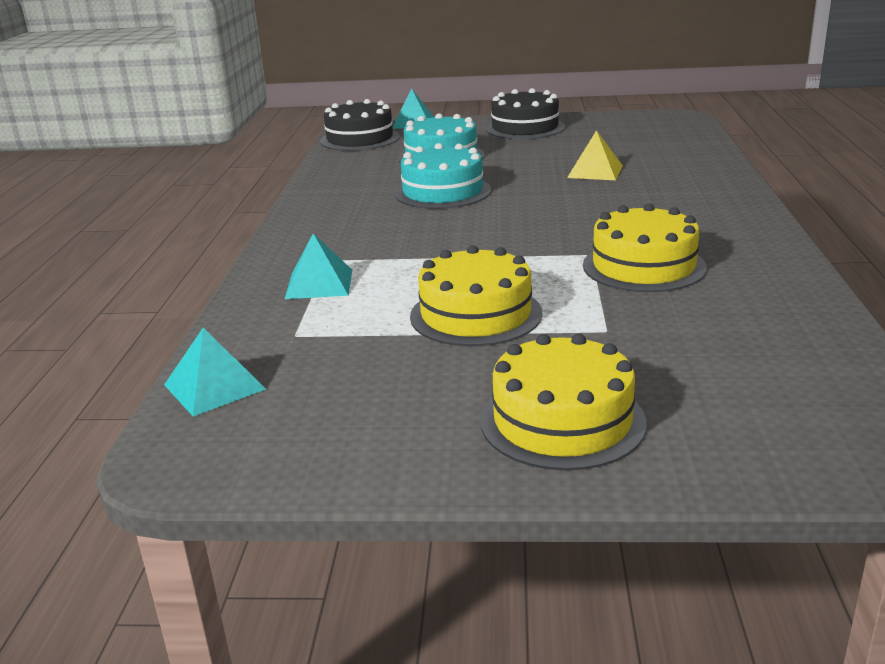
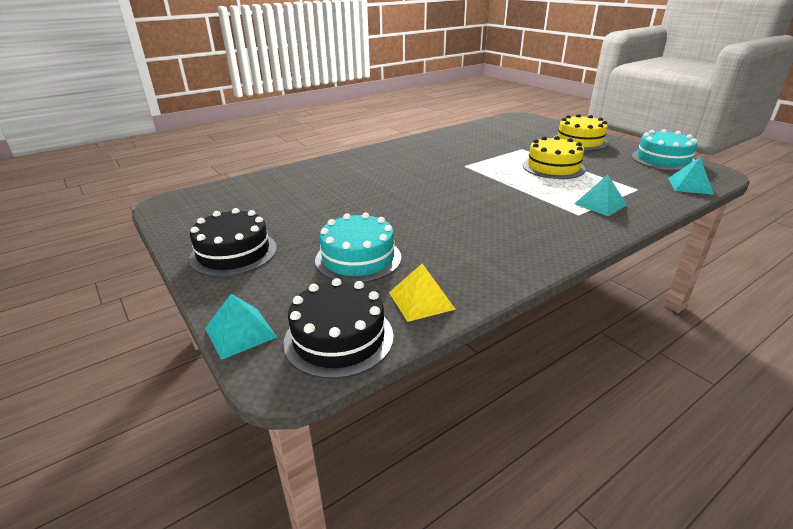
camera: 130 degrees left, 5 degrees up
turquoise cake [395,143,491,209] -> turquoise cake moved to [631,129,697,171]
yellow pyramid [567,130,623,180] -> yellow pyramid moved to [389,264,456,322]
yellow cake [583,204,707,292] -> none

